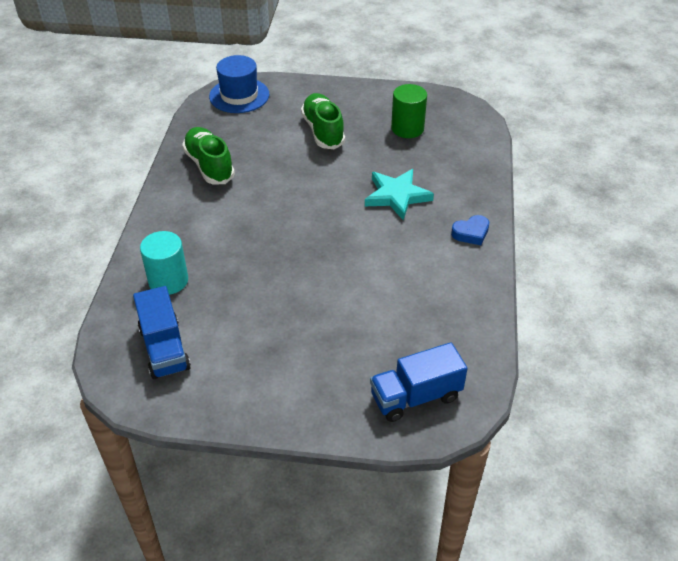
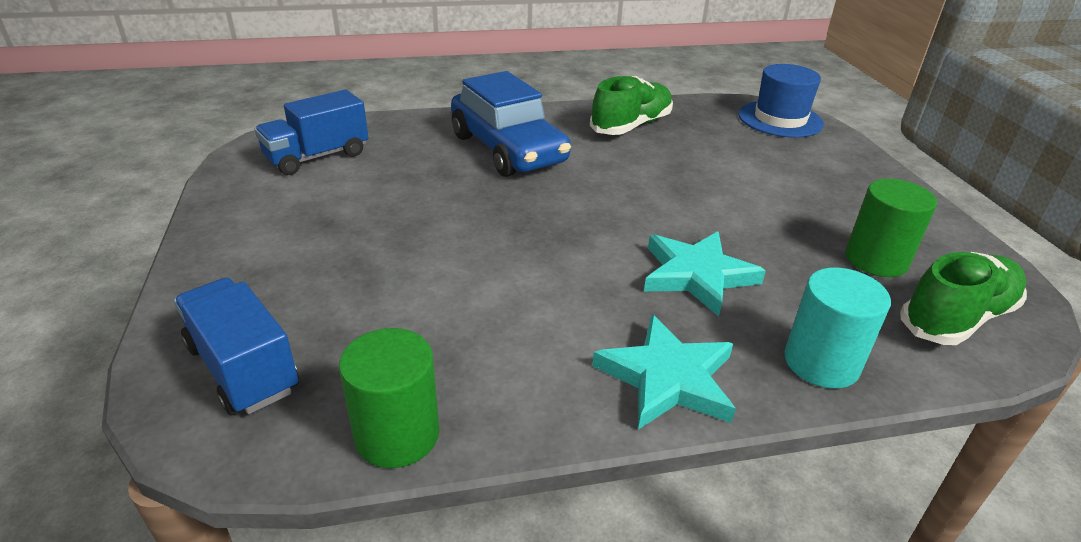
camera: 70 degrees right, 10 degrees down
turquoise cylinder [140,231,188,295] -> turquoise cylinder moved to [784,268,891,389]
green shoe [301,93,345,149] -> green shoe moved to [900,252,1027,345]
blue heart [451,215,489,245] -> turquoise star [592,314,736,430]
none -> green cylinder [339,328,439,468]
none -> blue car [451,71,571,177]

